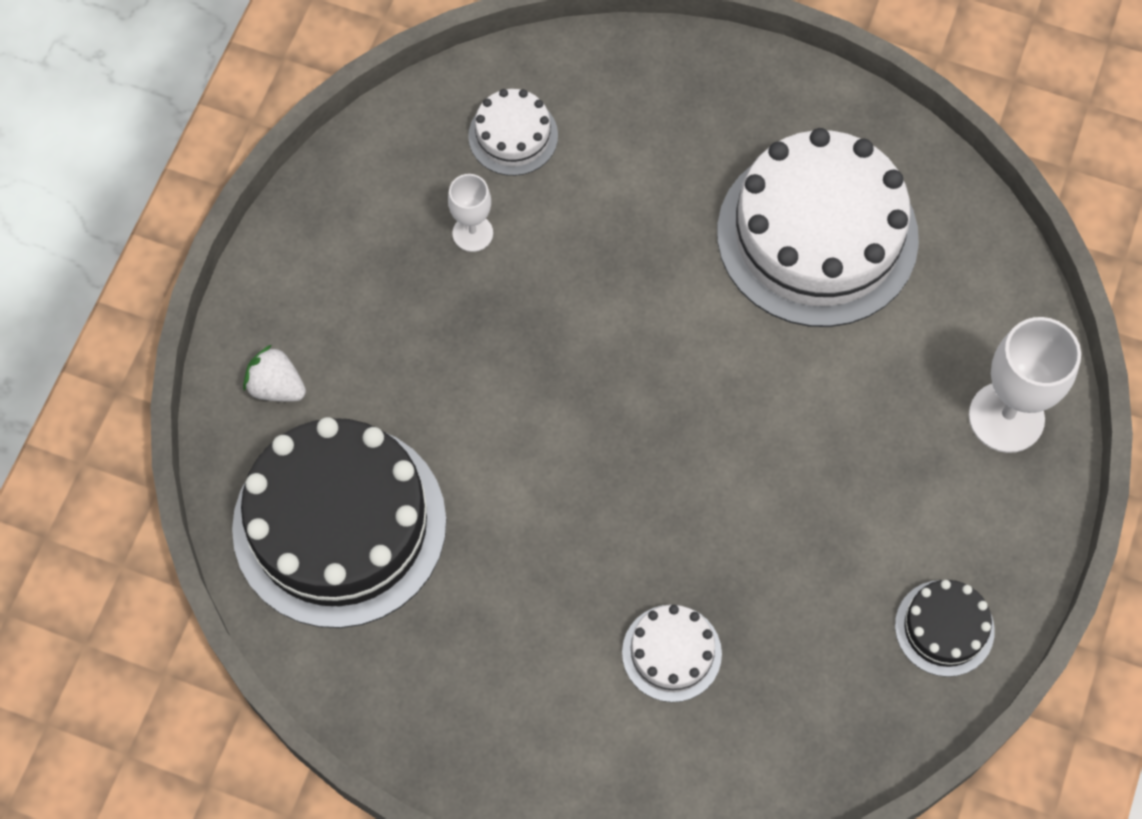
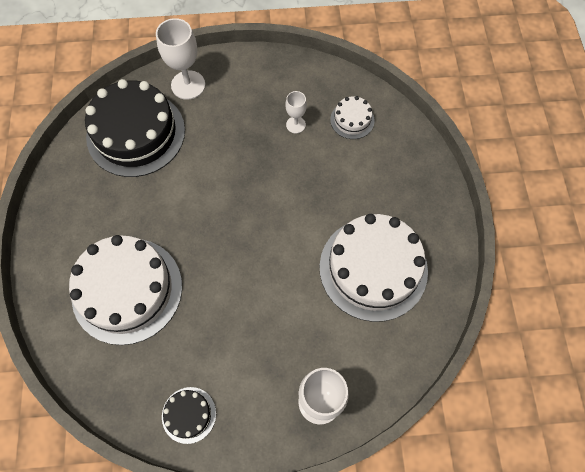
camera: 65 degrees right, 0 degrees up
white strawberry [243,345,306,402] -> white goblet [156,18,205,100]
white cake [622,605,722,702] -> white cake [69,235,182,345], size x2.19

